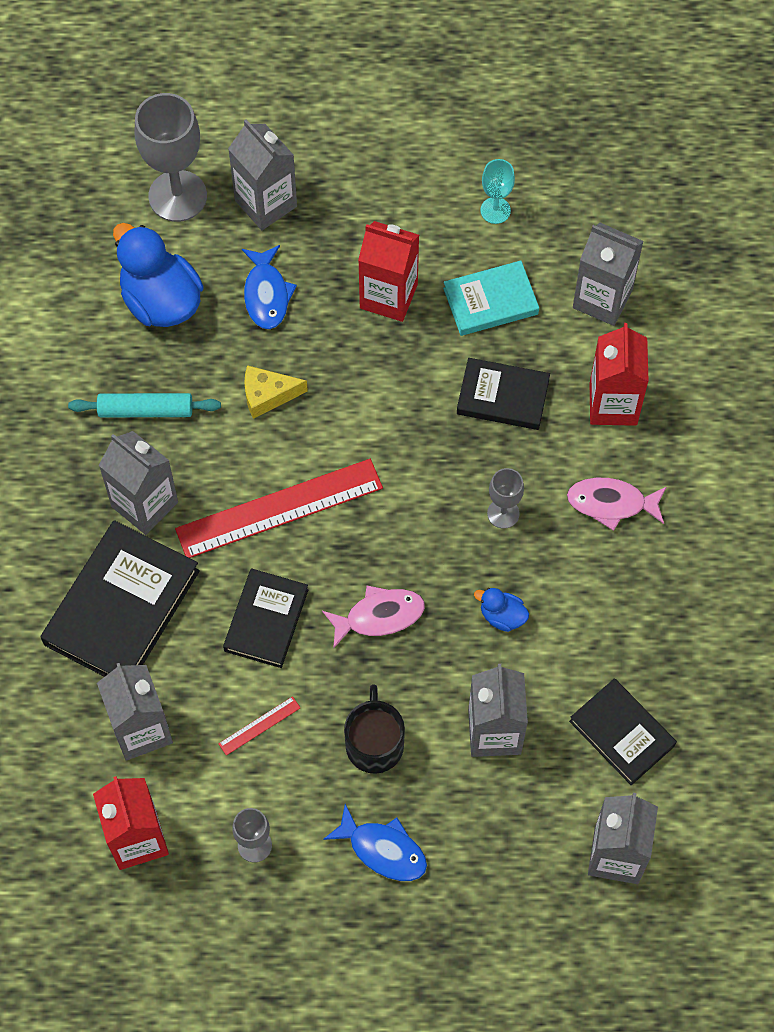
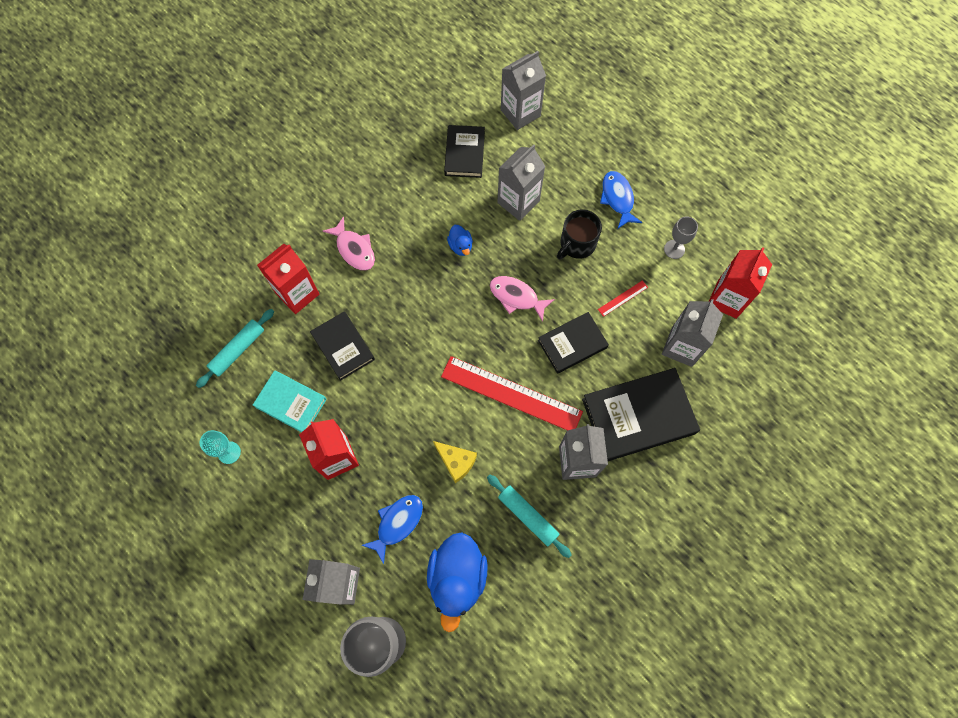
camera: 135 degrees left, 5 degrees up
red ruler [218,696,300,756] -> red ruler turned 45 degrees counterclockwise [598,280,648,317]
grey goblet [487,468,524,529] -> none
grey carton [573,223,644,326] -> turquoise rolling pin [196,309,274,388]

